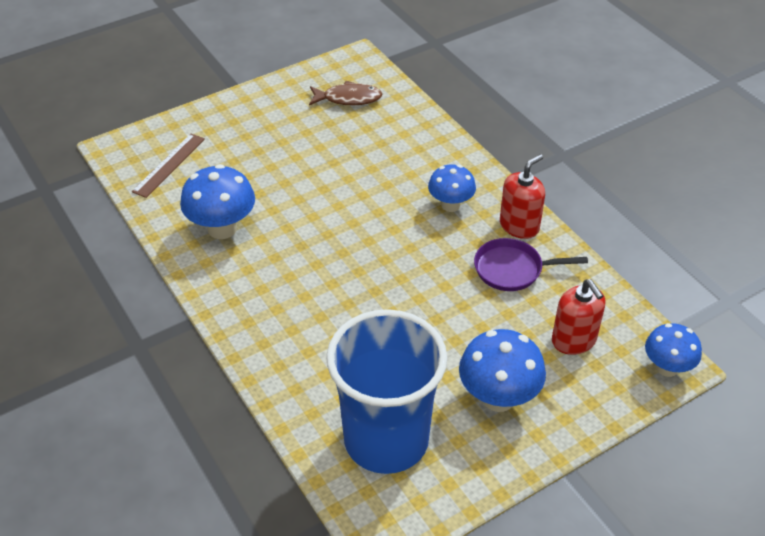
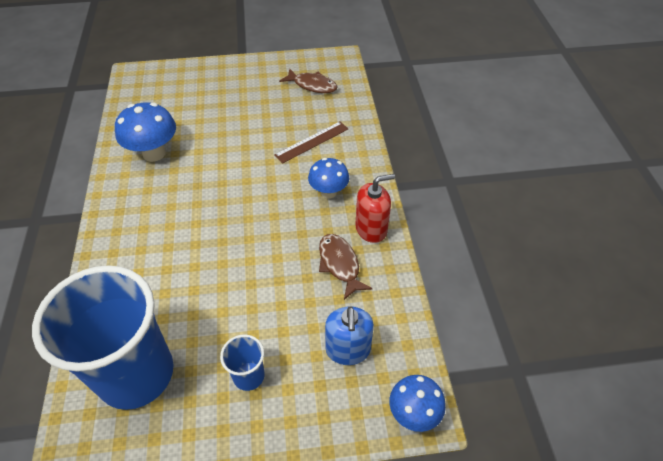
camera: 25 degrees right, 5 degrees up
brown ruler [132,134,205,198] -> brown ruler moved to [274,121,348,164]
blue mushroom [459,329,546,412] -> blue cup [220,334,265,391]
purple pan [474,238,588,291] -> brown fish [319,234,373,300]
red soap dispenser [552,279,605,355] -> blue soap dispenser [325,306,374,365]

